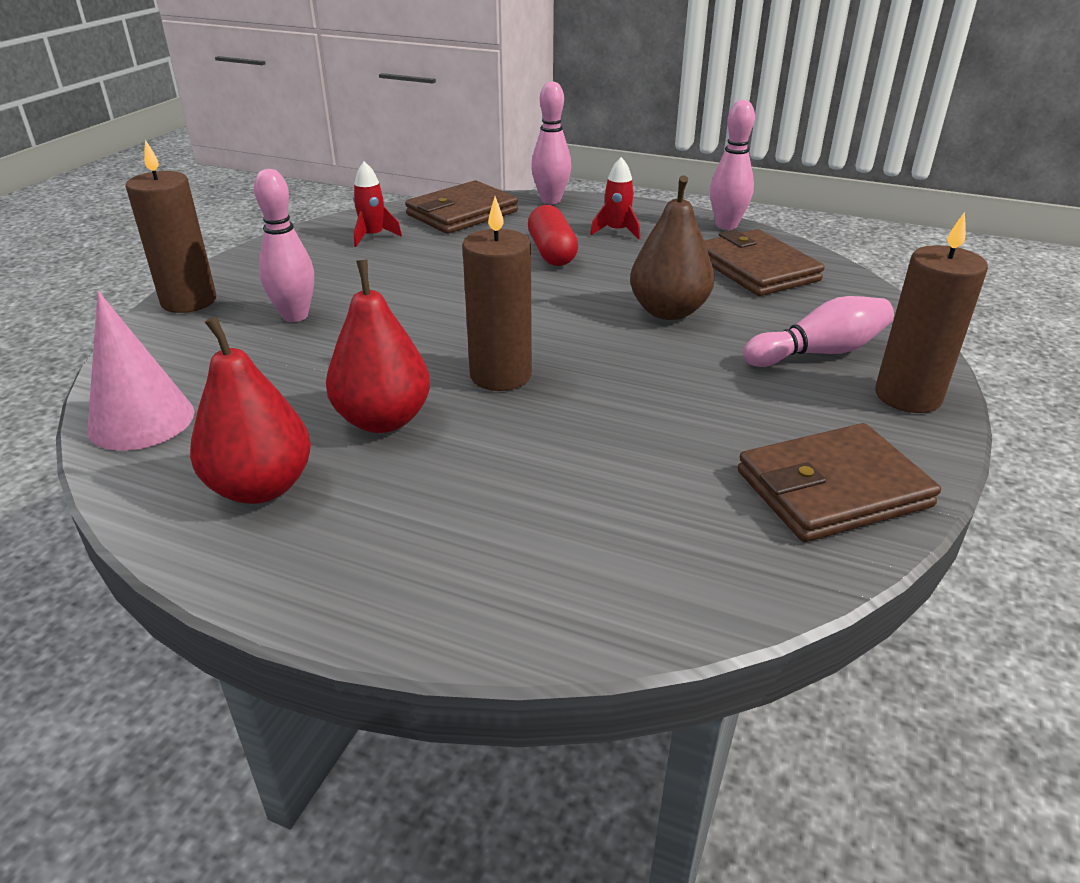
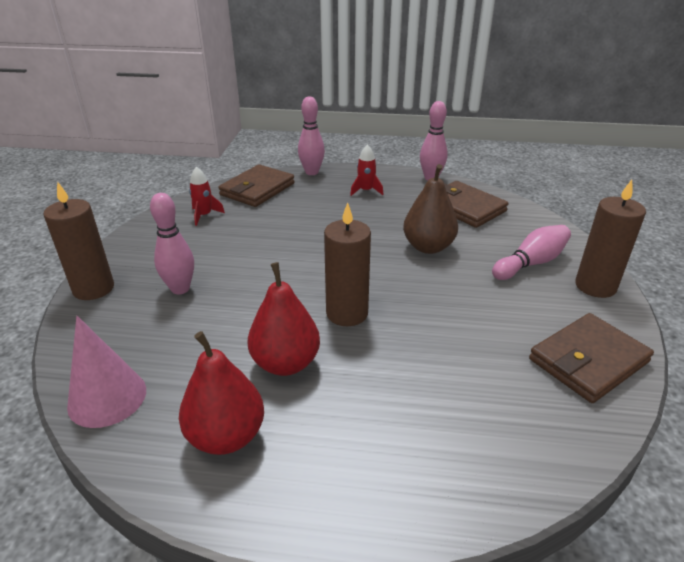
camera: 15 degrees left, 0 degrees up
red capsule [528,205,578,266] -> none

